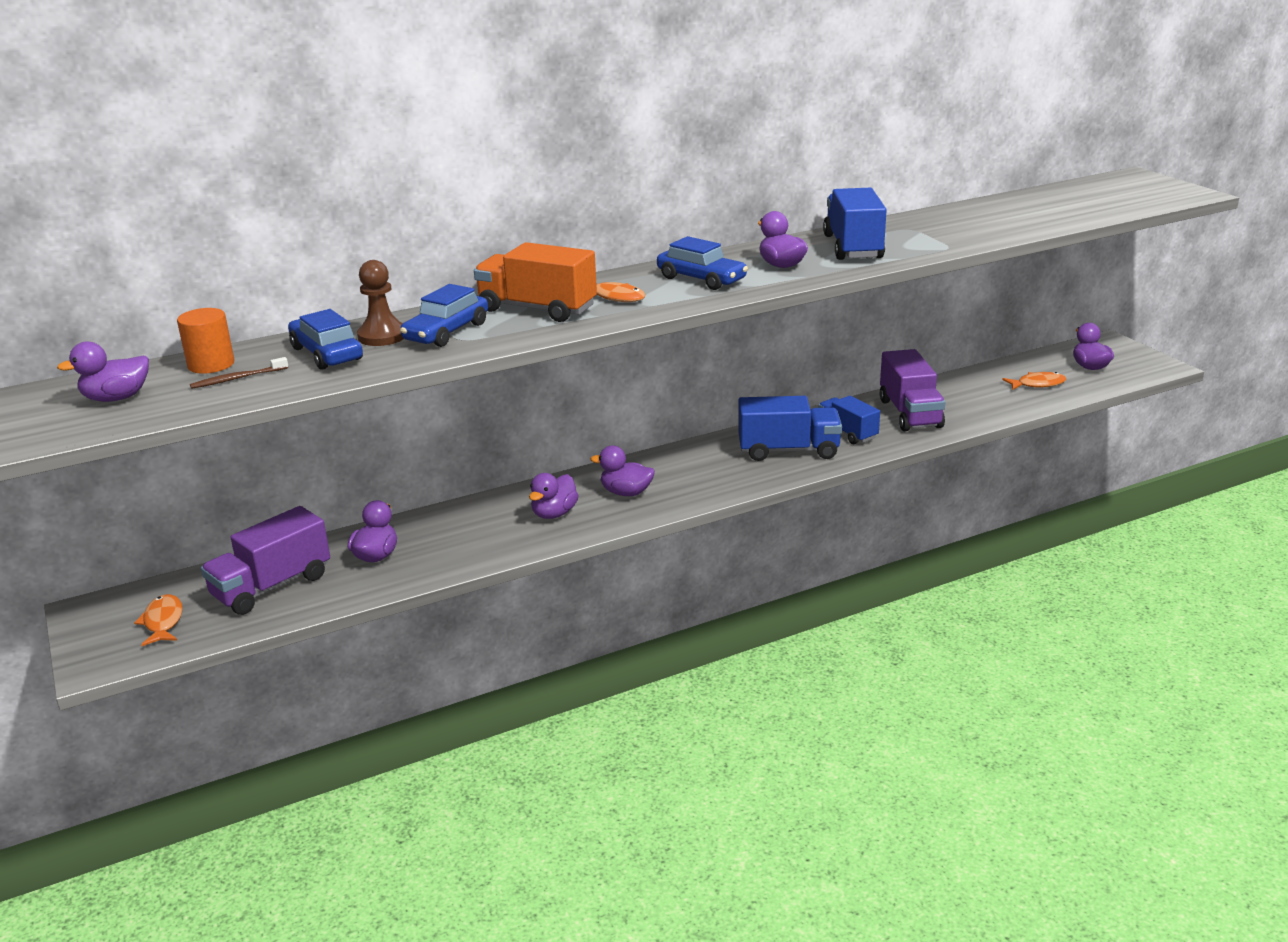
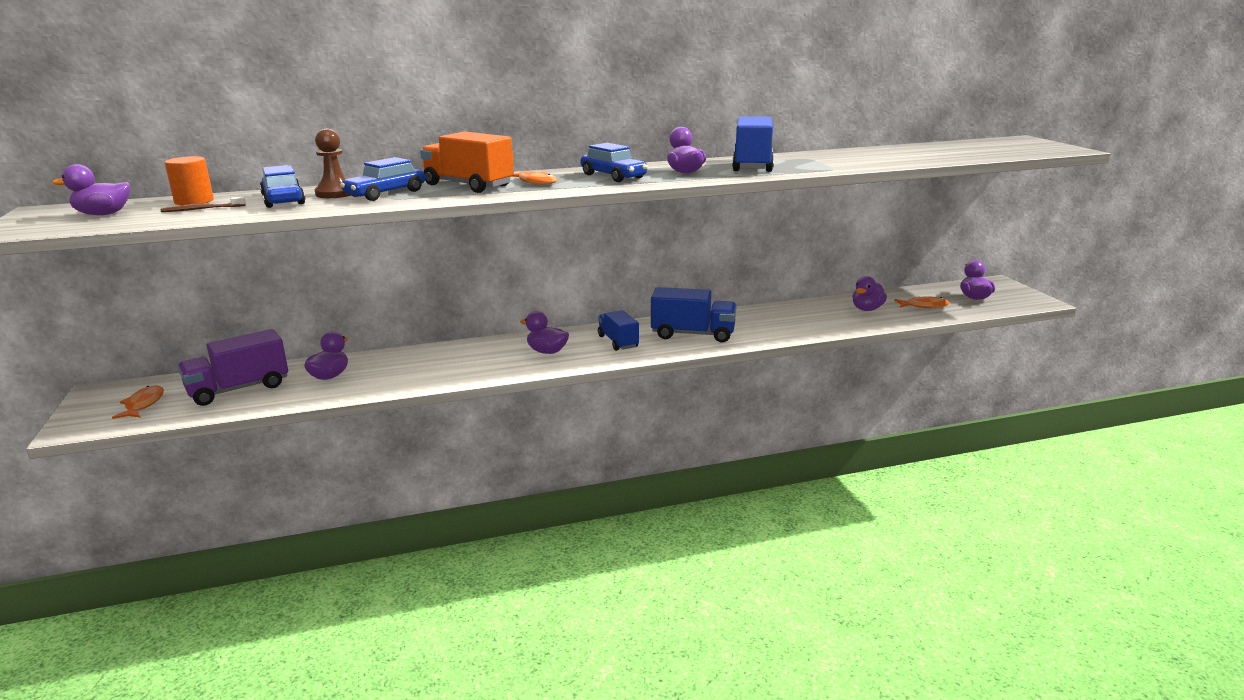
camera: 10 degrees right, 5 degrees down
purple duck [529,473,579,519] -> purple duck moved to [853,276,887,311]
blue truck [818,396,880,444] -> blue truck moved to [598,310,639,351]
purple truck [880,349,945,431] -> none

